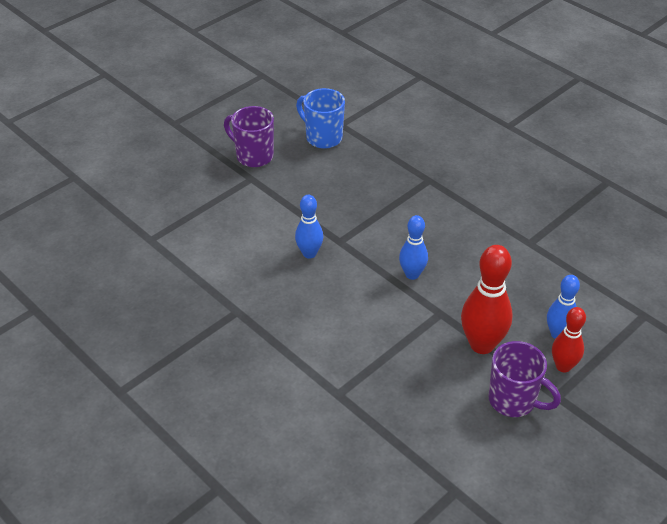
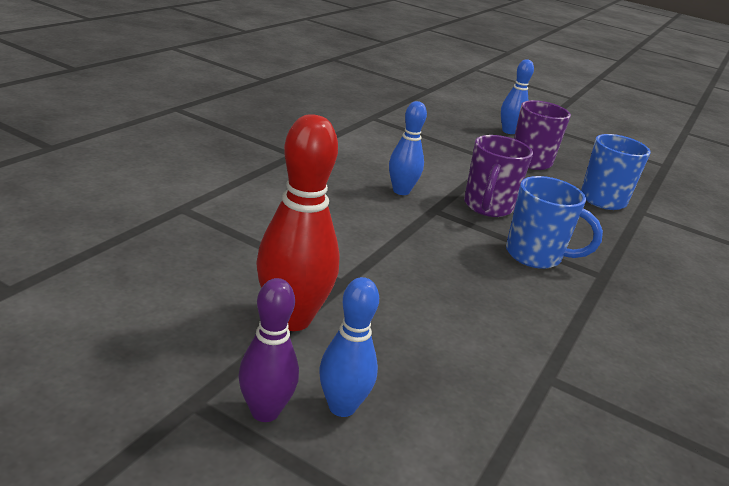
camera: 70 degrees right, 15 degrees down
blue bowling pin [399,215,428,280] -> blue bowling pin moved to [501,59,534,134]
purple mug [488,341,561,417] -> purple mug moved to [464,135,533,217]
red bowling pin [552,307,586,373] -> purple bowling pin [238,278,299,422]
none -> blue mug [506,176,603,269]

